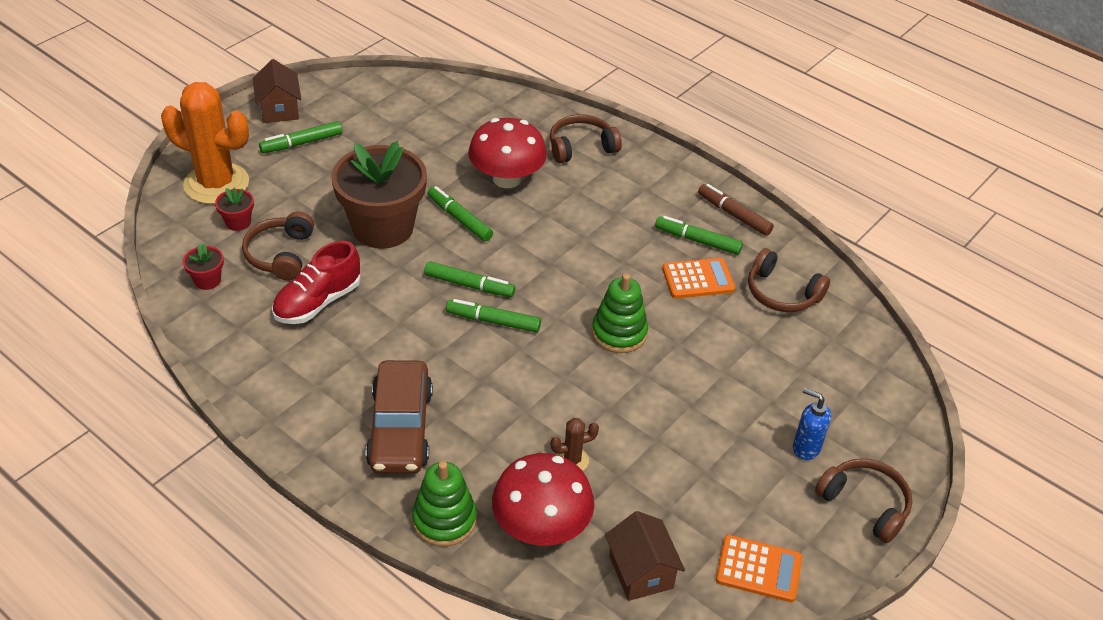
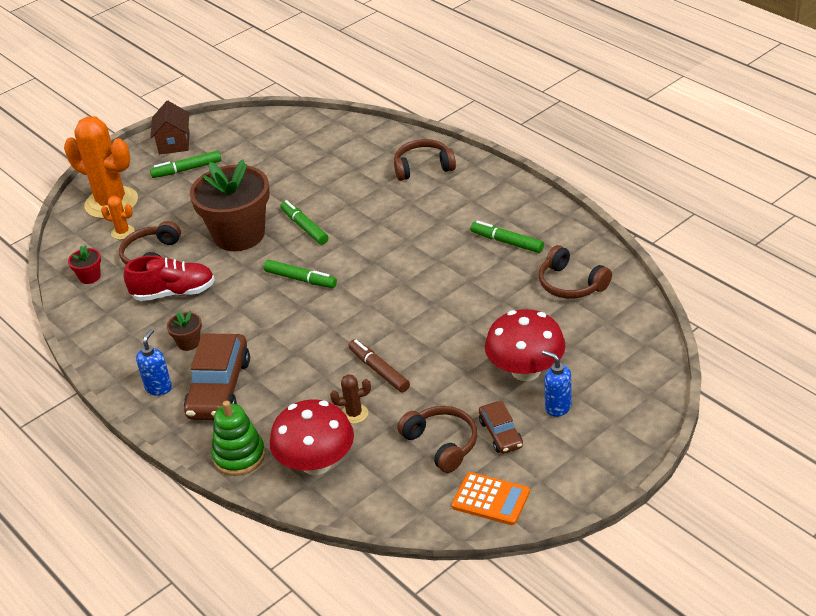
camera: 15 degrees right, 5 degrees down
red flower pot [215,187,254,231] -> orange cactus [101,196,135,240]
red shoe [272,241,361,324] -> red shoe turned 150 degrees counterclockwise [124,255,215,301]
green marker [446,299,541,333] -> none
red mushroom [468,118,547,188] -> red mushroom moved to [485,309,566,381]
green stacking toy [592,274,648,353] -> none
brown house [605,511,685,601] -> none
orange calculator [662,258,735,299] -> none
brown marker [698,184,774,236] -> brown marker moved to [349,339,410,392]
brown headphones [815,458,912,543] -> brown headphones moved to [397,406,477,473]
none -> blue soap dispenser [136,329,172,396]
none -> brown flower pot [167,311,202,351]
none -> brown car [479,401,523,454]

